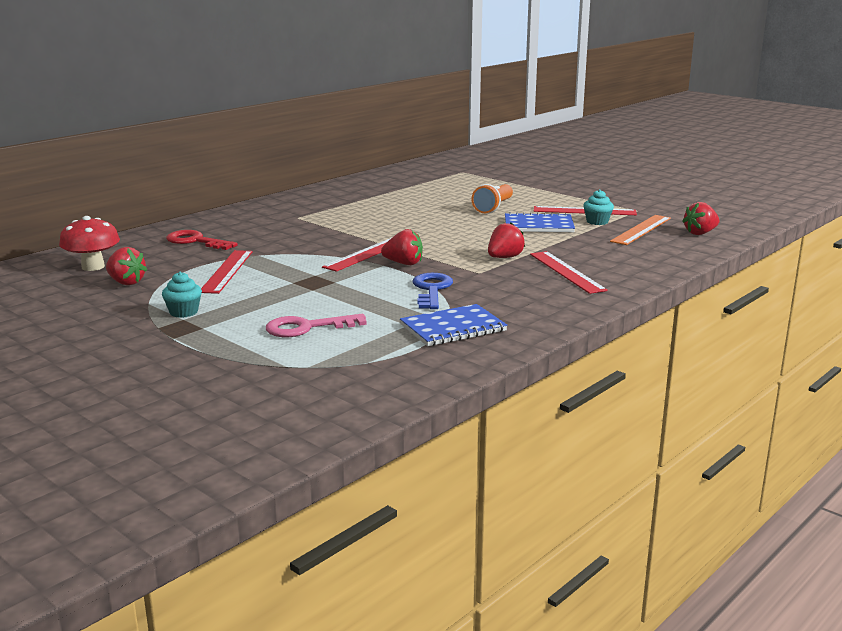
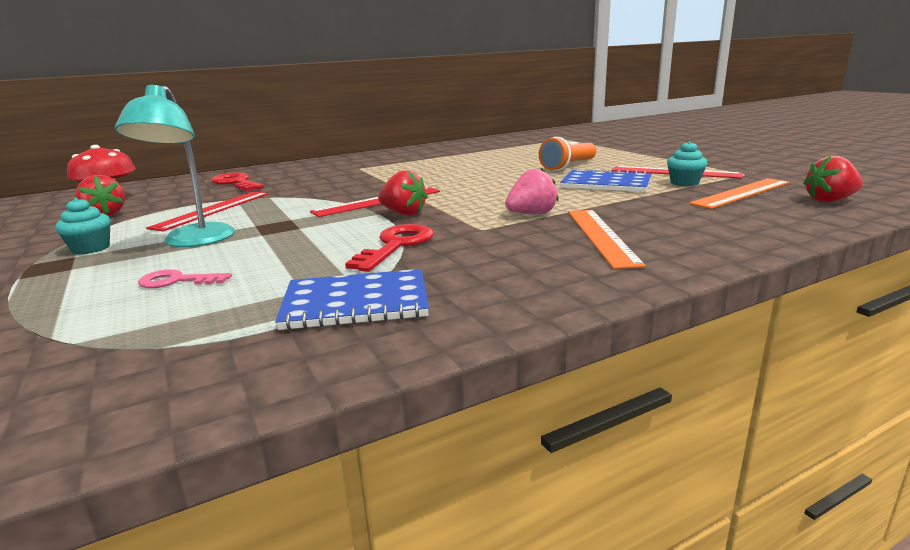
camera: 20 degrees right, 0 degrees up
pink key [266,314,367,337] -> pink key [138,269,232,288], size x0.65
blue key [413,273,453,309] -> red key [345,224,433,272]
red strawberry [488,223,525,258] -> pink strawberry [505,168,559,214]
red ruler [530,251,608,294] -> orange ruler [568,210,646,269]
none -> turquoise lamp [115,85,235,247]

